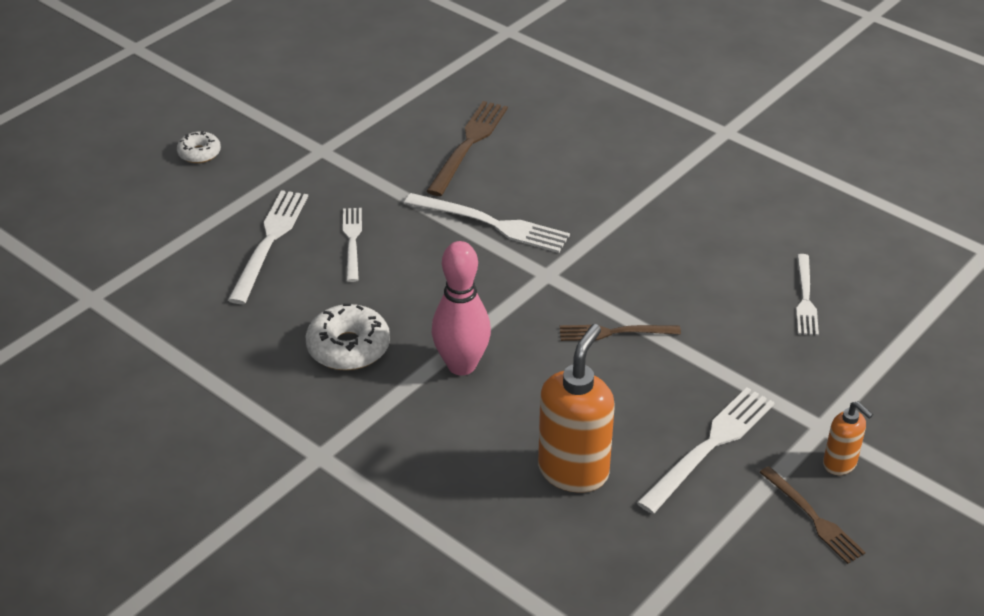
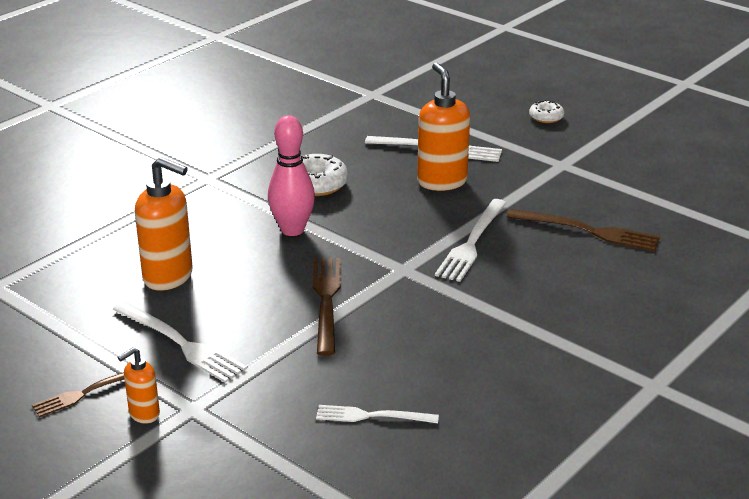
camera: 90 degrees right, 10 degrees down
white fork [343,208,362,282] -> orange soap dispenser [417,63,470,191]
brown fork [560,325,681,341] -> brown fork [313,258,341,356], size x1.54

